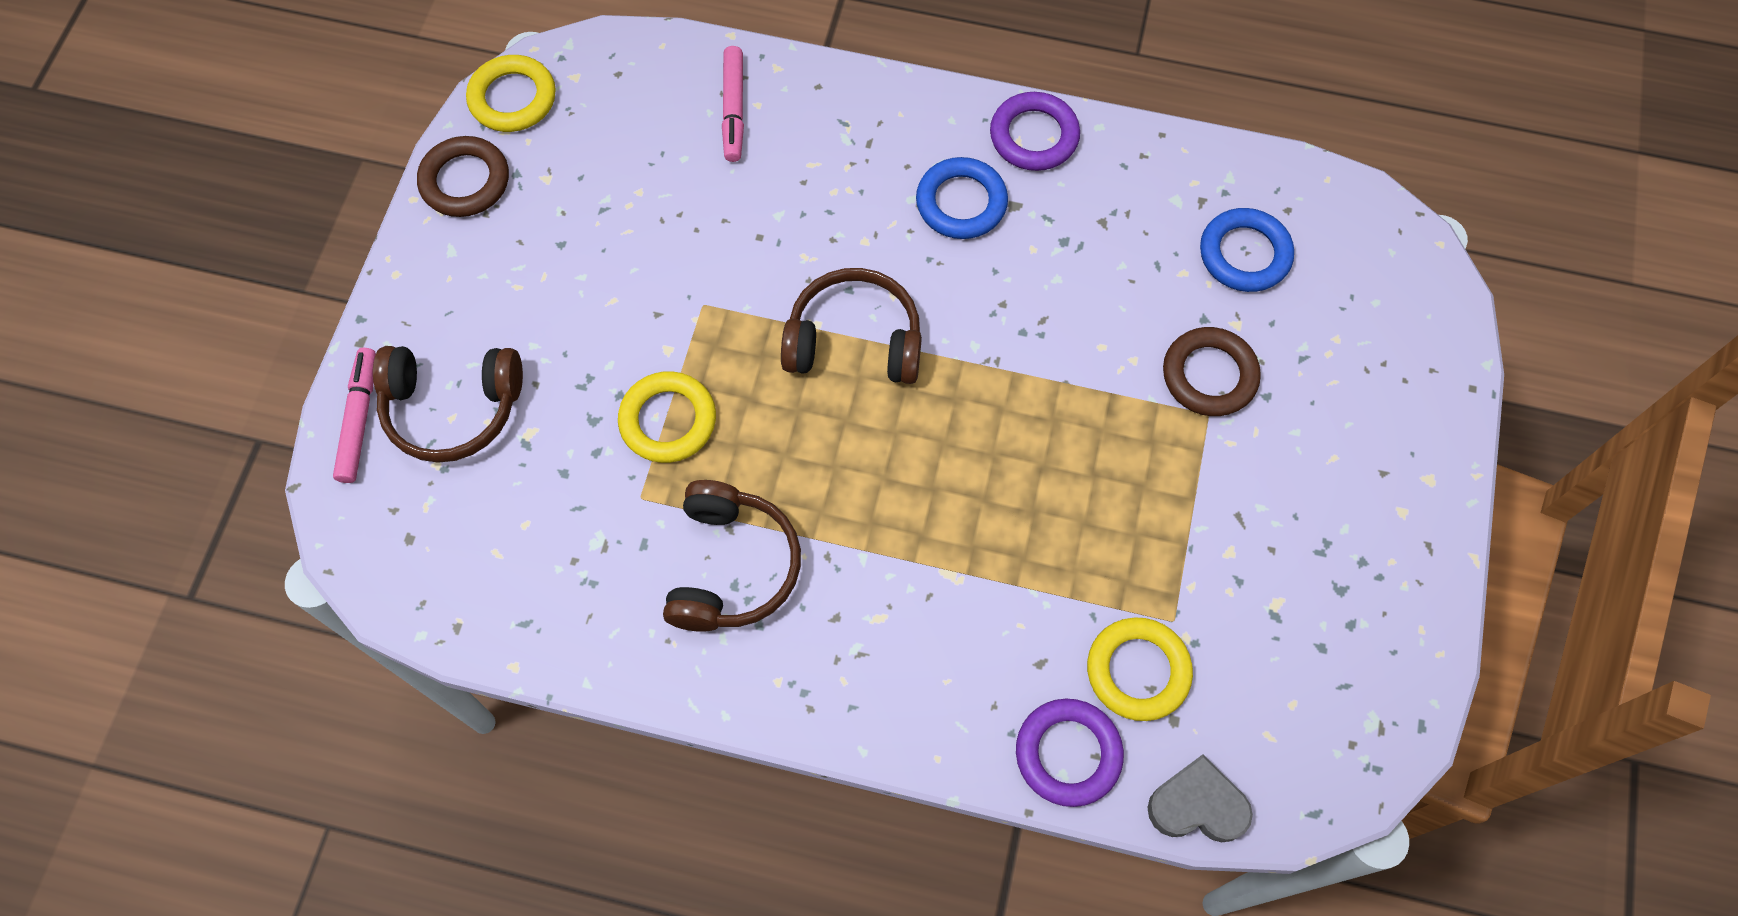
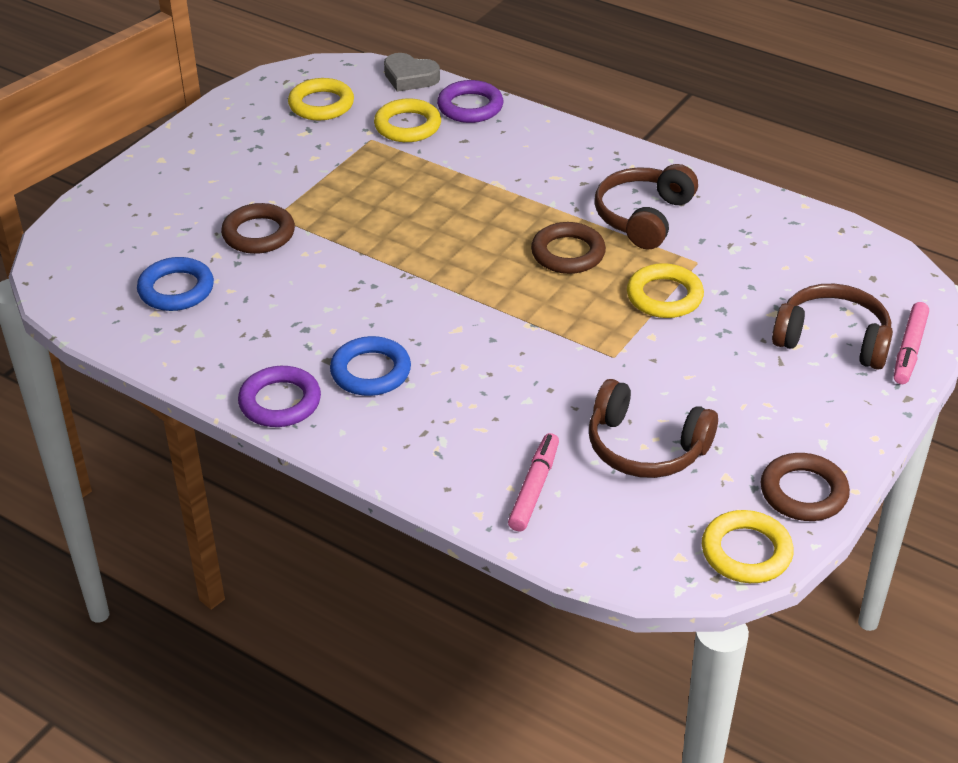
camera: 160 degrees left, 25 degrees down
brown headphones [781,268,922,384] -> brown headphones moved to [589,379,718,478]
none -> yellow ring [288,78,354,120]
none -> brown ring [531,222,606,274]

